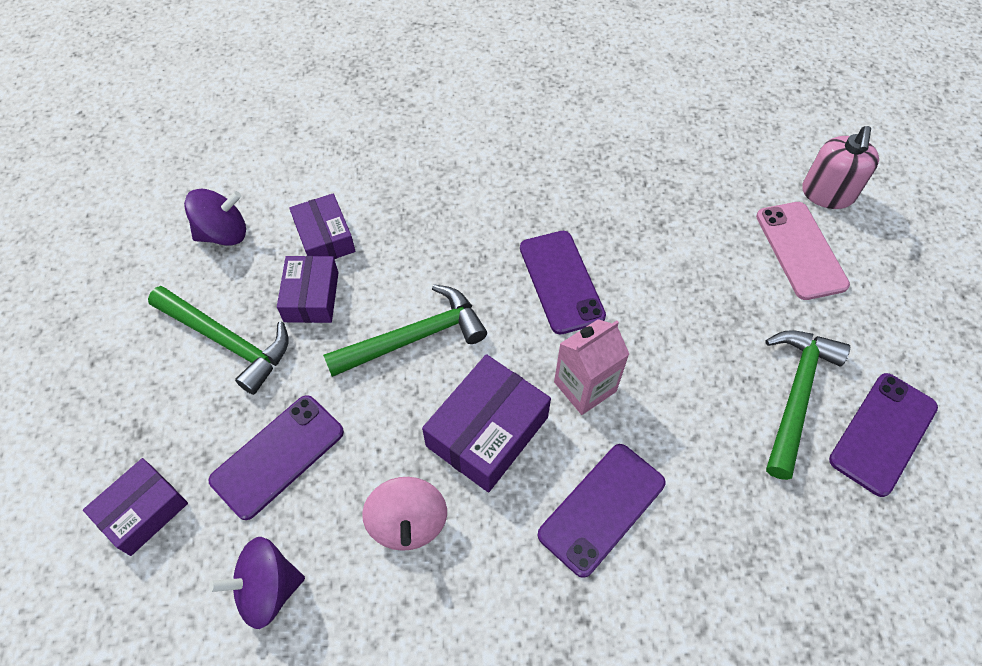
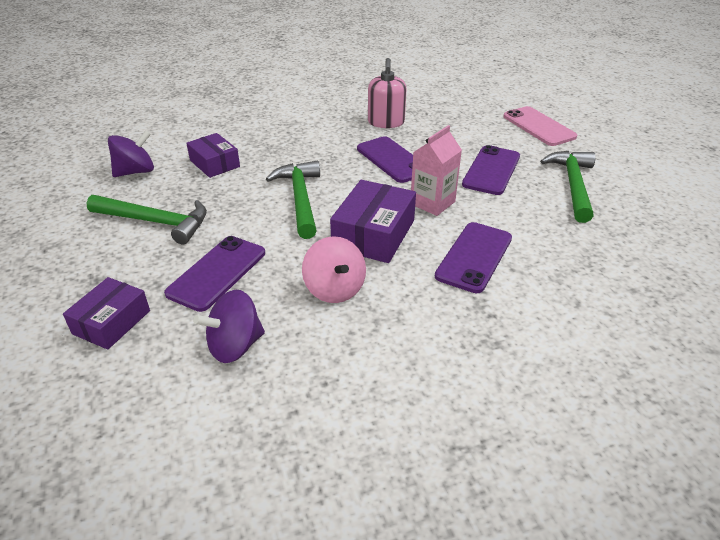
camera: 15 degrees left, 20 degrees down
purple box [277,256,338,323] -> none
green hammer [323,284,487,377] -> green hammer turned 60 degrees counterclockwise [266,161,320,239]
pink soap dispenser [802,126,879,209] -> pink soap dispenser moved to [368,58,406,128]
purple phone [829,373,938,497] -> purple phone moved to [462,145,520,195]

